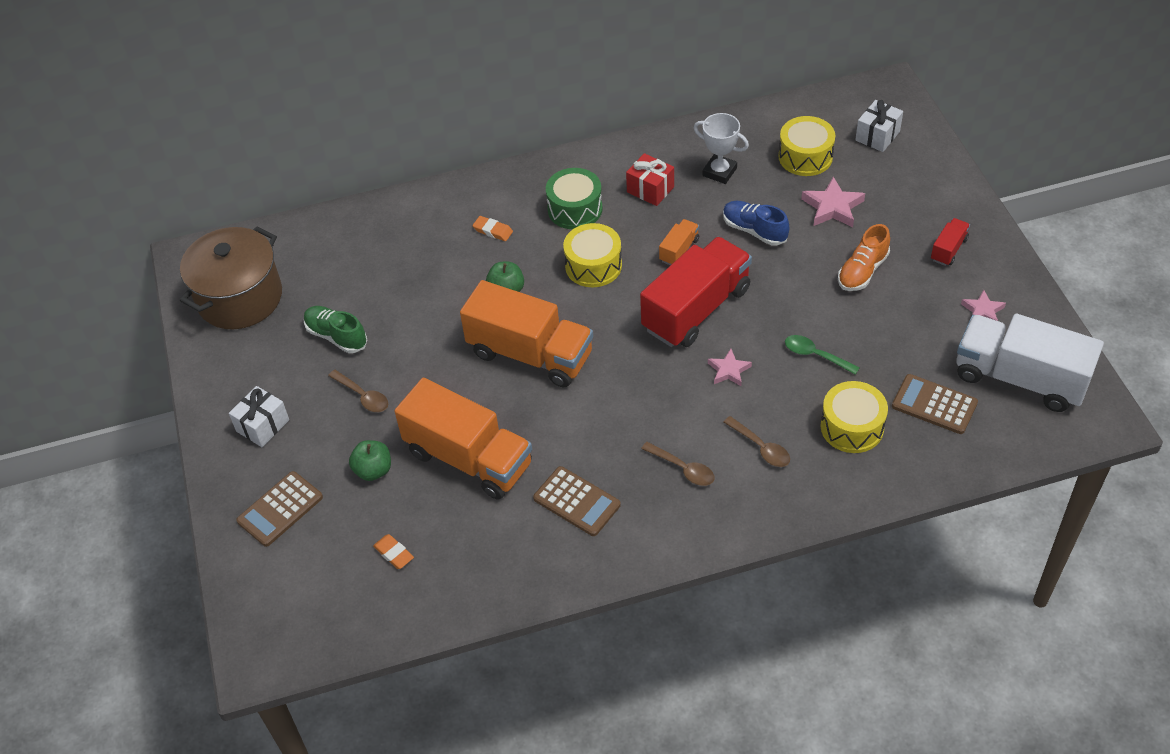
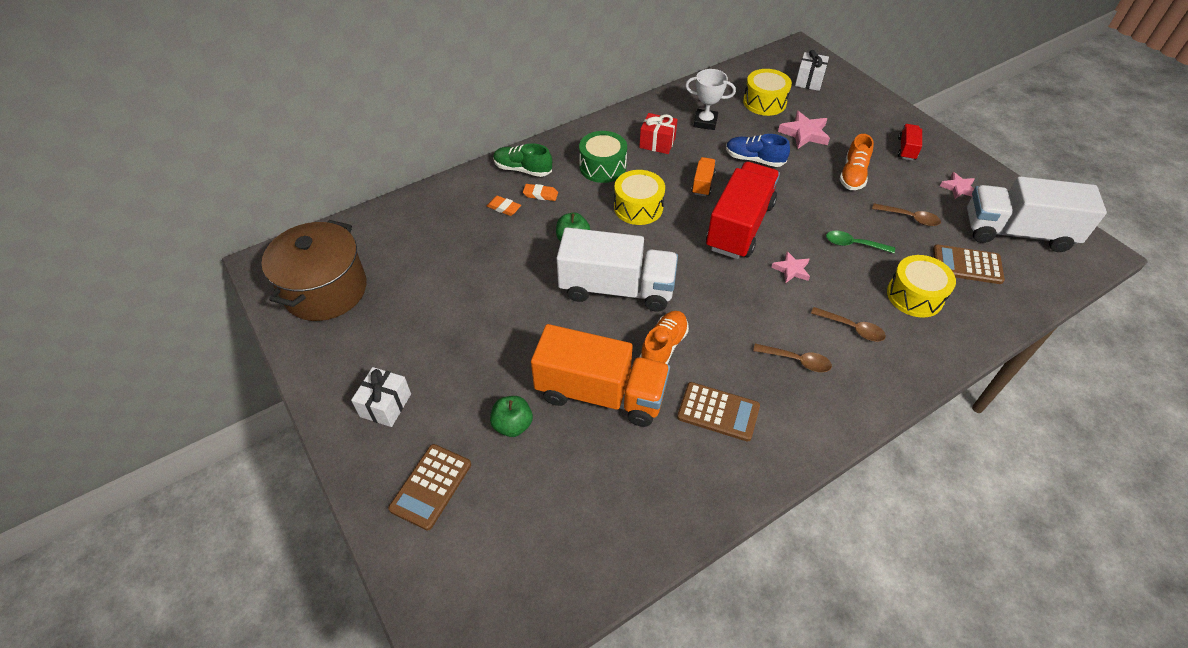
camera: 20 degrees left, 0 degrees up
green shoe [304,306,367,353] -> green shoe moved to [493,143,552,177]
brown spoon [328,370,388,412] -> brown spoon moved to [872,204,941,226]
orange eraser [373,534,414,569] -> orange eraser moved to [487,196,521,216]
orange truck [460,280,593,387] -> white truck [557,227,678,312]
none -> orange shoe [639,311,689,364]

